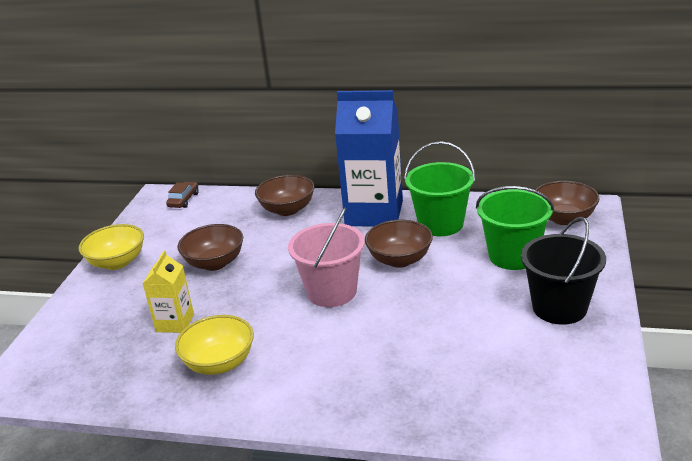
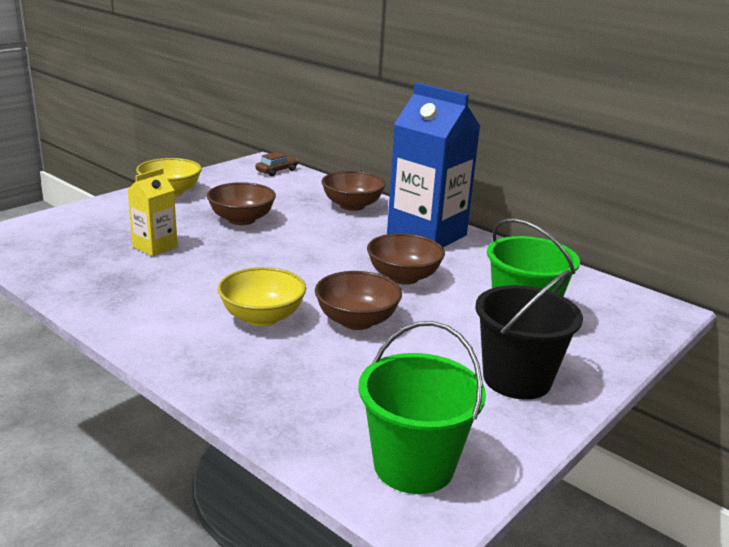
camera: 25 degrees right, 5 degrees down
yellow bowl [175,315,254,375] -> yellow bowl moved to [218,267,306,326]
pink bucket [288,208,365,307] -> none
green bucket [404,141,476,236] -> green bucket moved to [358,321,486,494]
brown bowl [535,181,600,225] -> brown bowl moved to [315,271,402,330]

